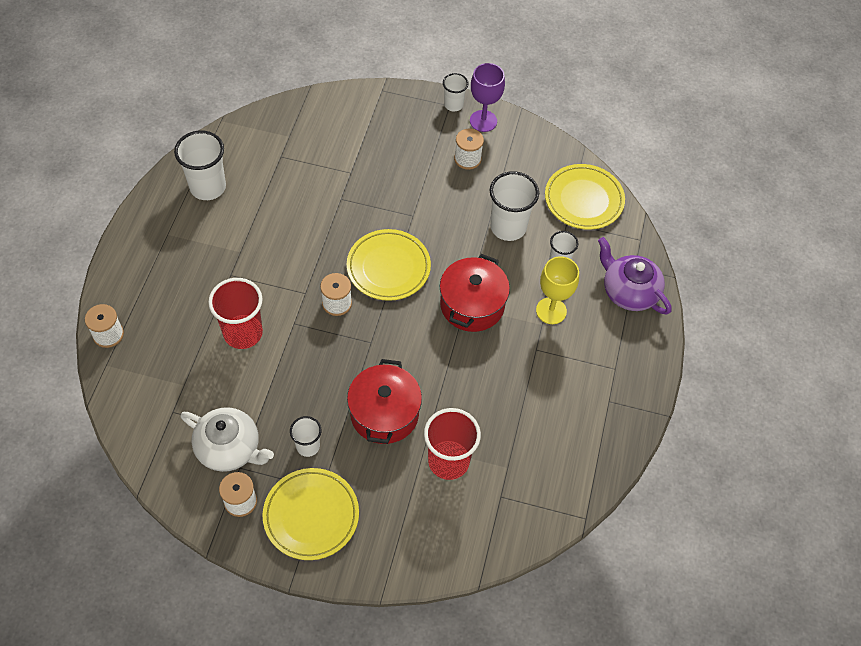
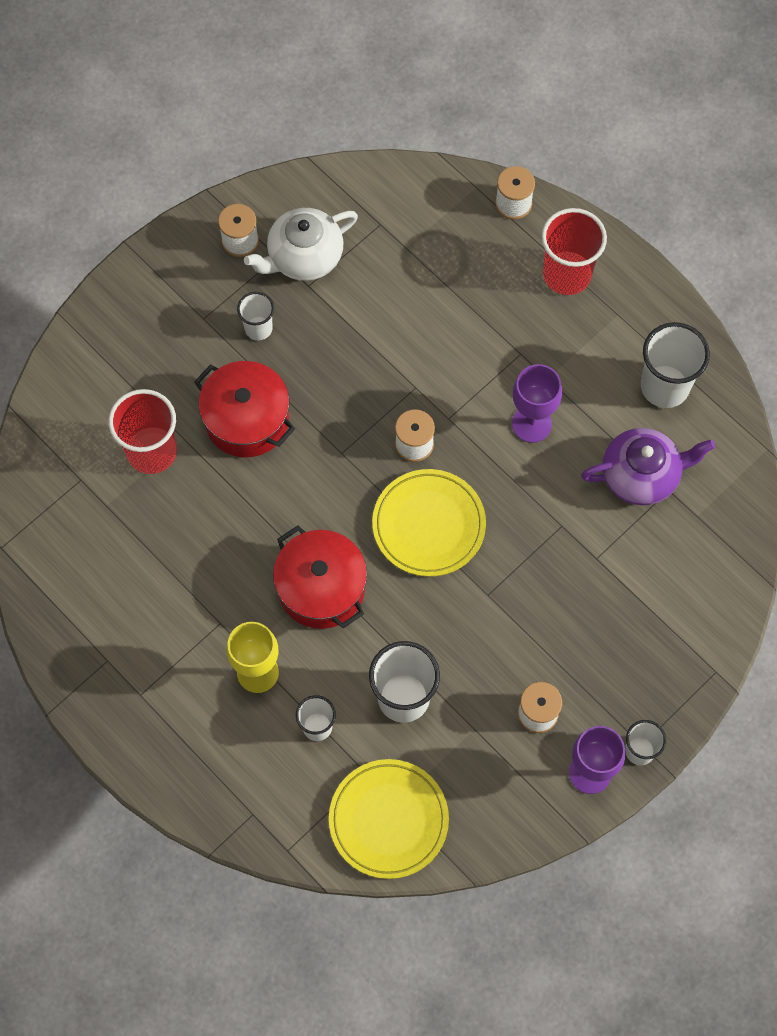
camera: 125 degrees right, 10 degrees up
red cup [208,278,263,349] -> red cup moved to [541,208,607,295]
yellow plate [263,468,359,560] -> none
purple teapot [598,237,671,315] -> purple teapot moved to [581,428,715,505]
none -> purple goblet [512,364,562,443]

